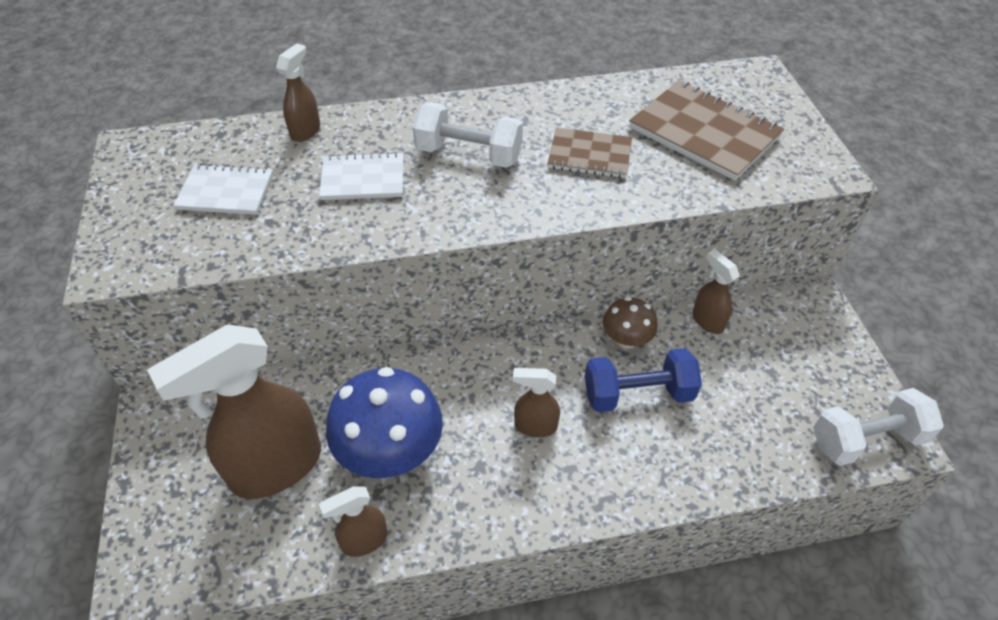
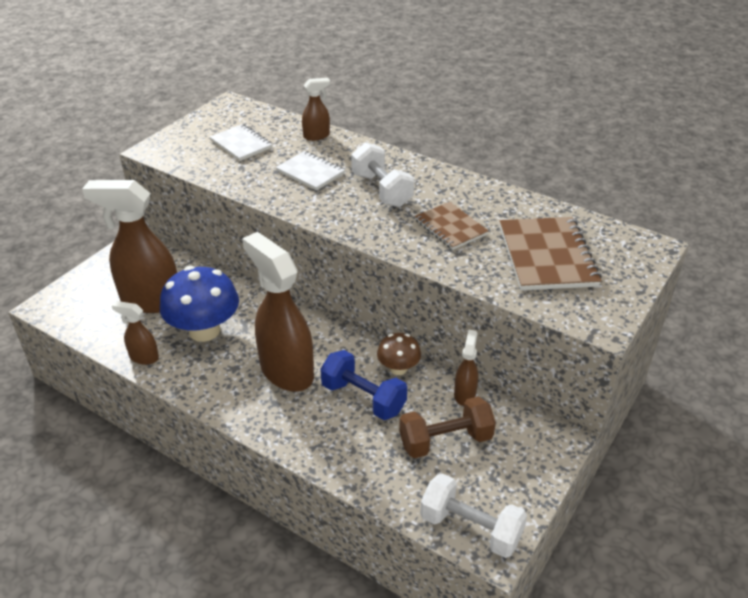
camera: 45 degrees right, 10 degrees down
brown spray bottle [513,368,560,437] -> brown spray bottle [242,232,314,392], size x2.13
none -> brown dumbbell [399,397,496,458]

